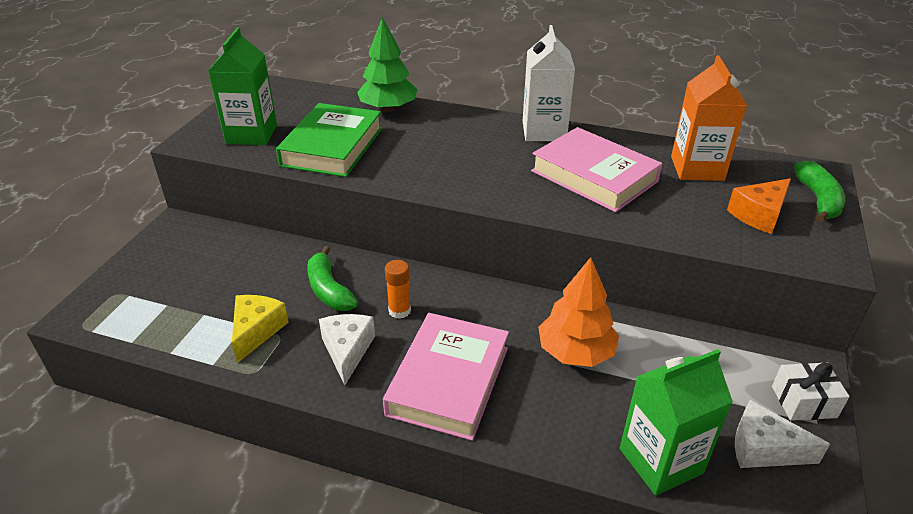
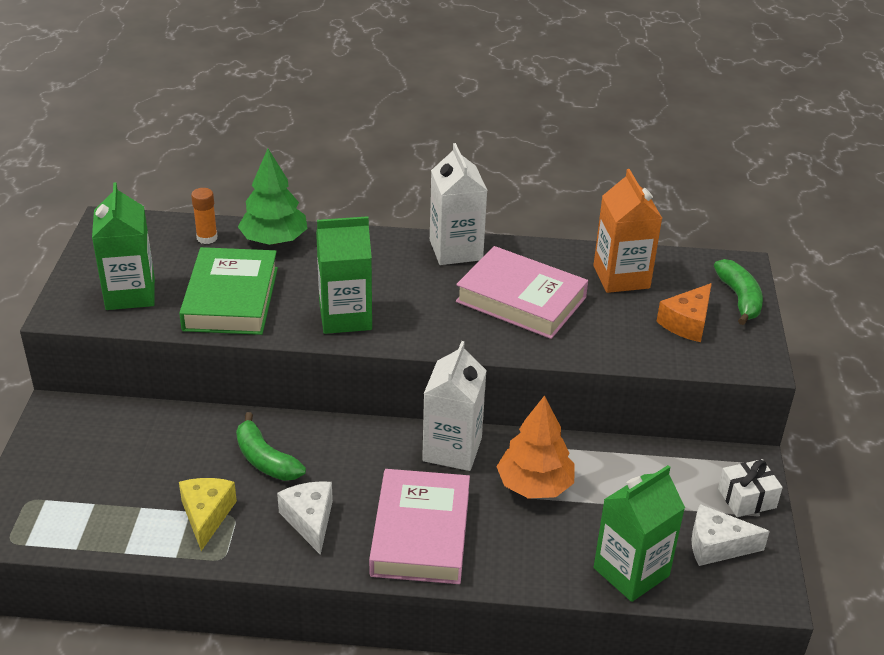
camera: 15 degrees left, 0 degrees up
orange glue stick [385,260,411,319] -> orange glue stick moved to [191,188,218,244]
none -> green carton [316,216,372,334]
none -> white carton [422,341,487,471]

